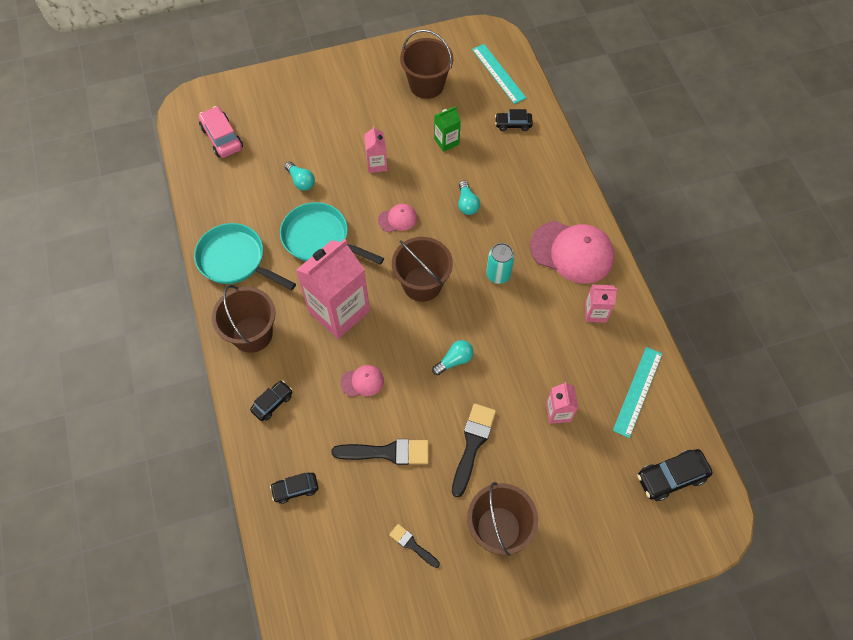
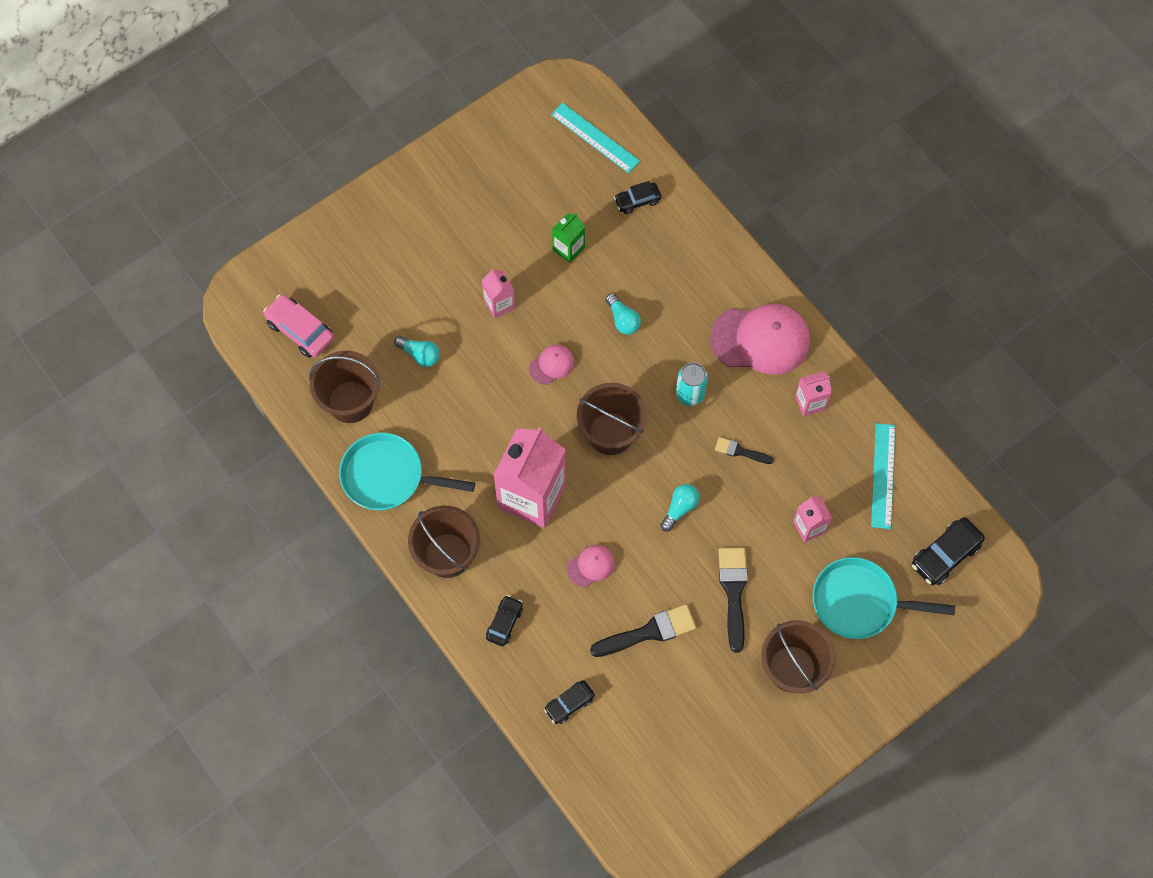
camera: 20 degrees left, 5 degrees up
turquoise pan [280,202,384,265] -> turquoise pan moved to [813,557,955,639]
black brush [389,524,440,568] -> black brush moved to [715,437,774,464]
brown bucket [400,30,453,99] -> brown bucket moved to [309,351,381,423]

